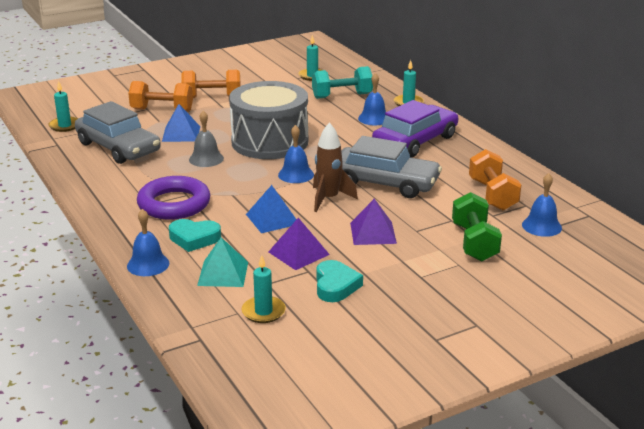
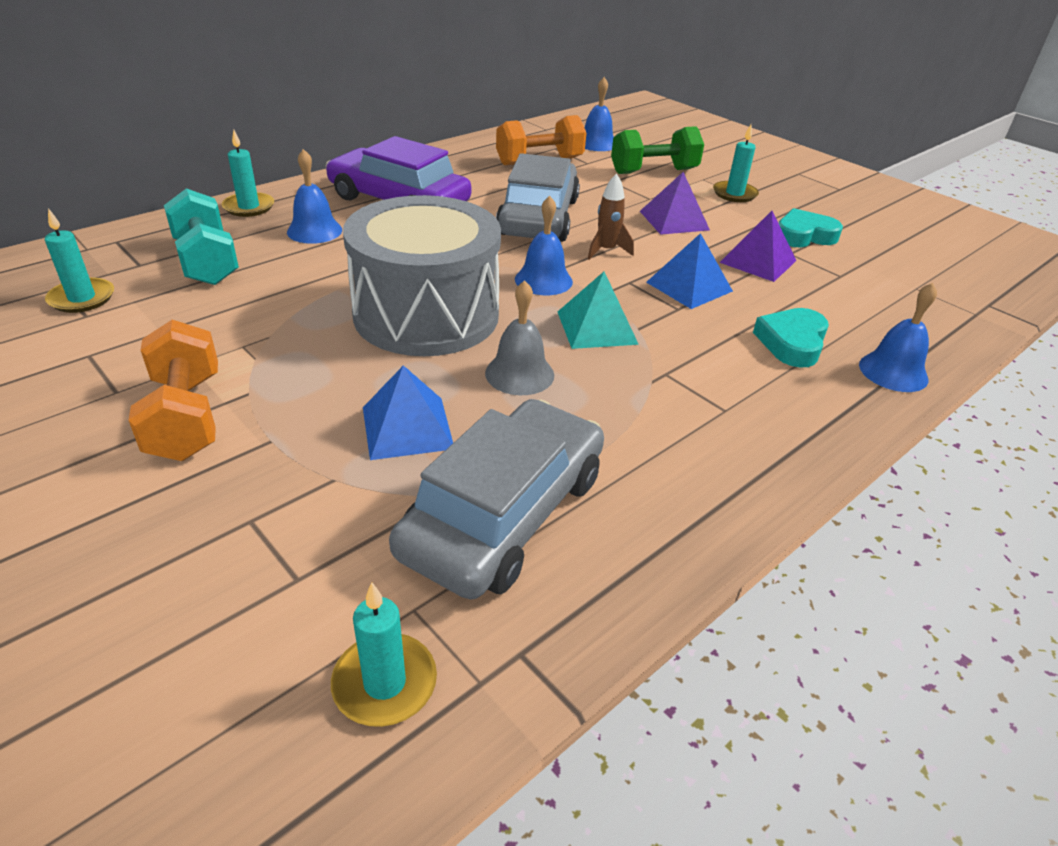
camera: 105 degrees left, 10 degrees up
orange dumbbell [128,81,193,112] -> none
purple ring [137,176,210,220] -> none
turquoise heart [169,219,221,252] -> turquoise heart turned 150 degrees counterclockwise [753,308,829,368]
turquoise pyramid [197,237,248,287] -> turquoise pyramid moved to [558,272,639,349]
turquoise candle [242,255,286,323] -> turquoise candle moved to [713,125,759,202]
brown rocket [313,122,358,212] -> brown rocket [588,173,634,260], size x0.66

